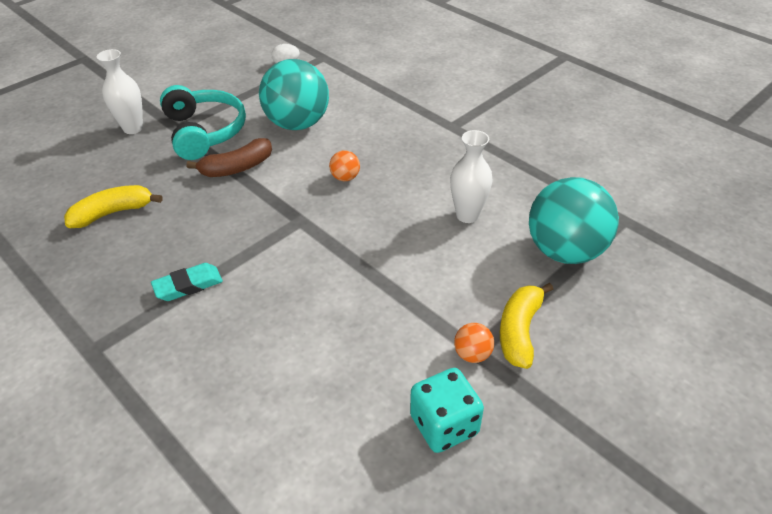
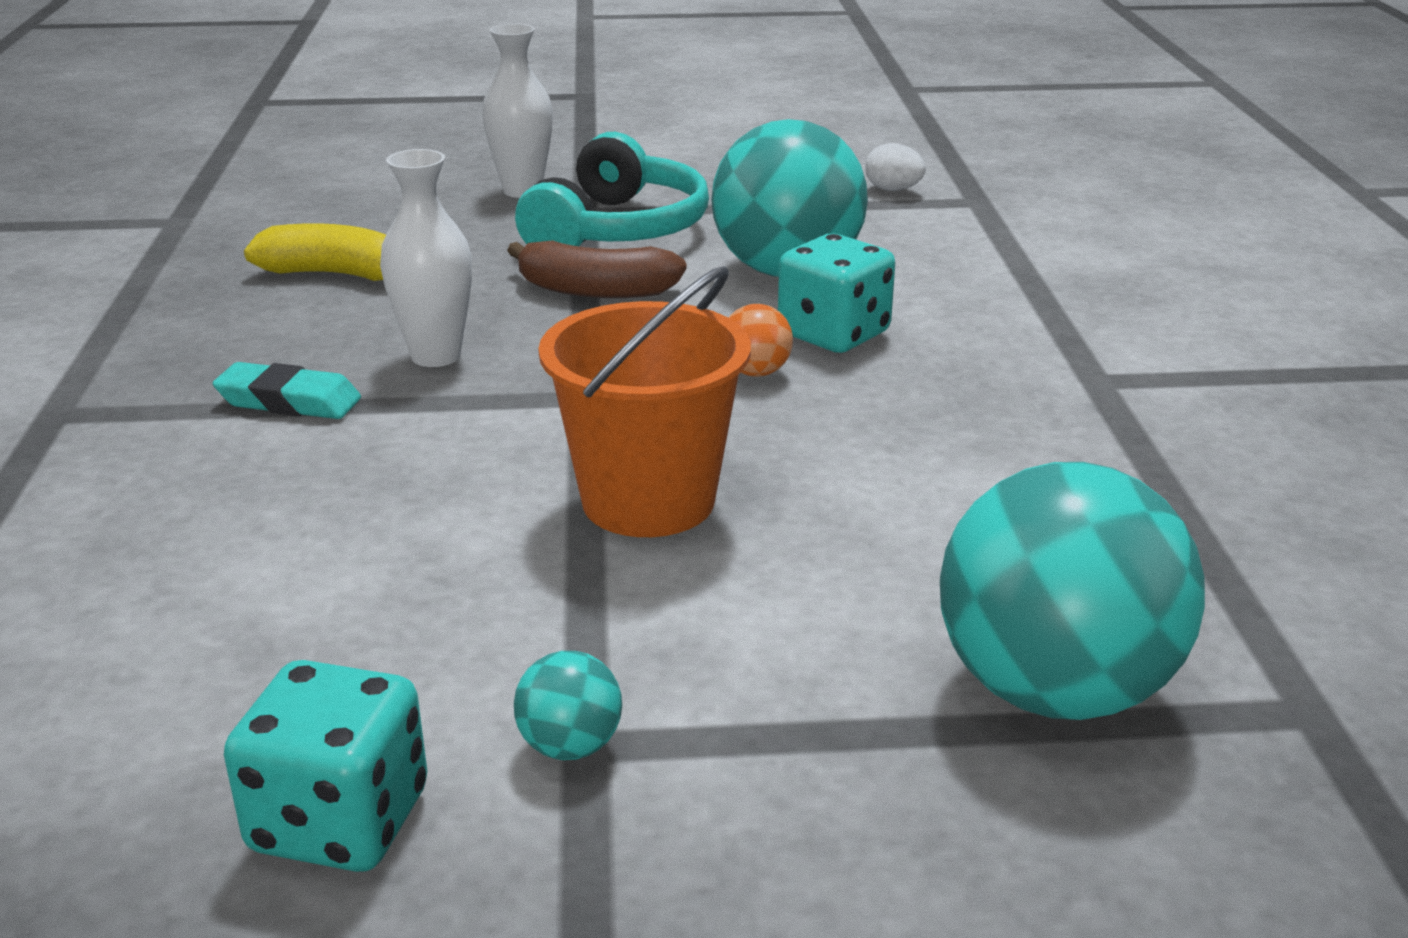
camera: 40 degrees right, 15 degrees down
white vase [450,130,493,223] -> white vase moved to [380,149,472,367]
orange ball [454,323,494,363] -> turquoise ball [514,651,622,760]
yellow banana [500,283,553,369] -> none
none -> orange bucket [538,266,751,537]
none -> turquoise dice [778,234,895,353]

